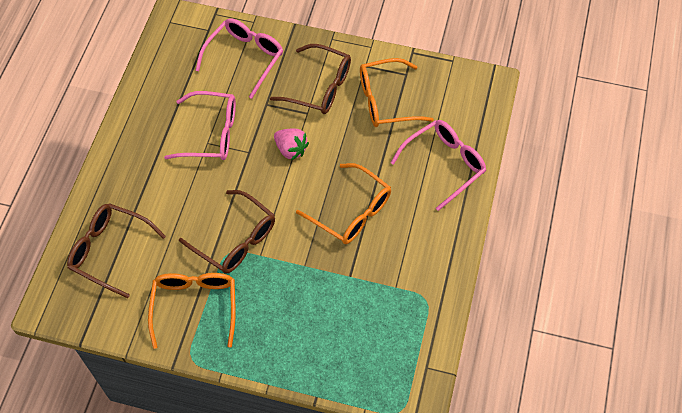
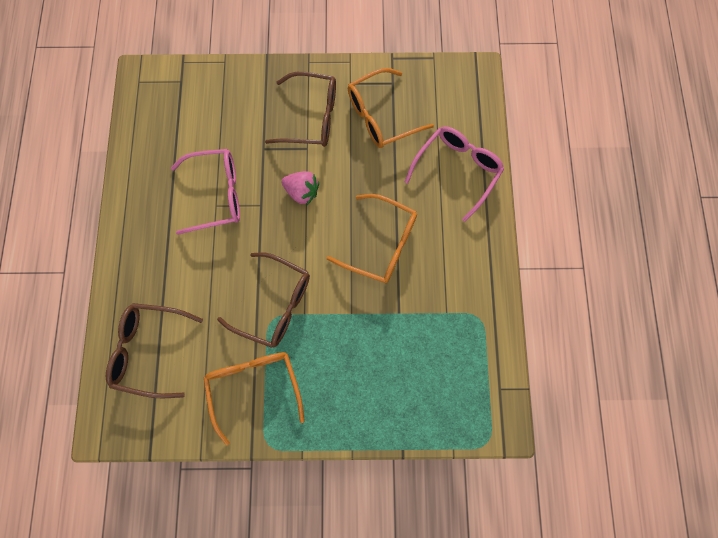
camera: 15 degrees left, 15 degrees up
pink glasses [196,18,283,99] -> none

